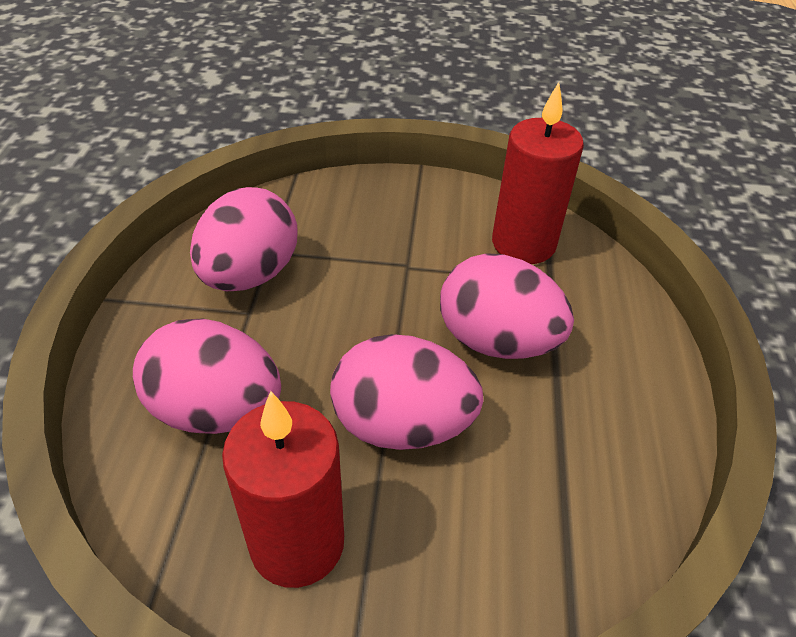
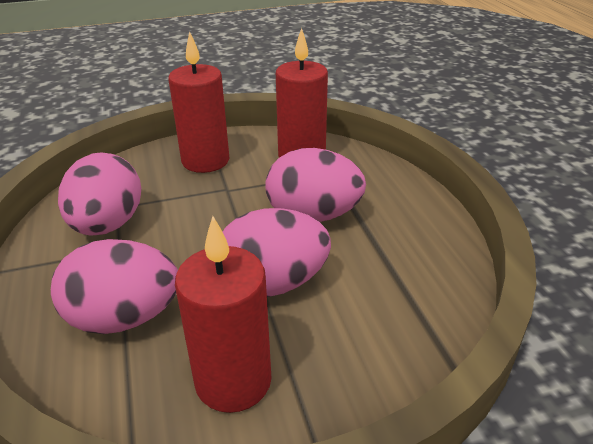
camera: 20 degrees left, 10 degrees down
none -> red candle [168,31,229,173]

